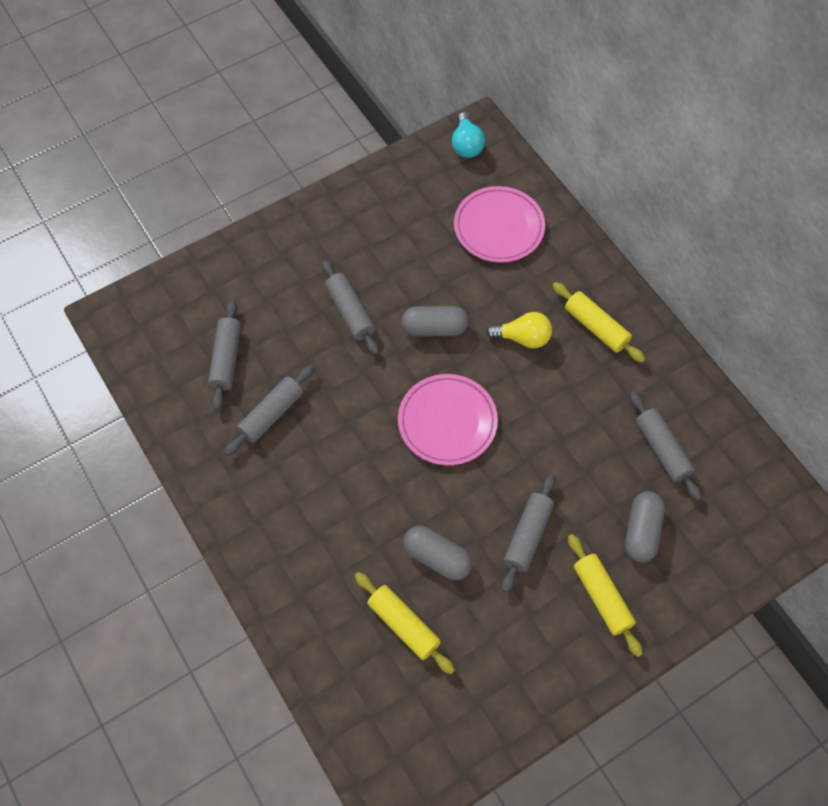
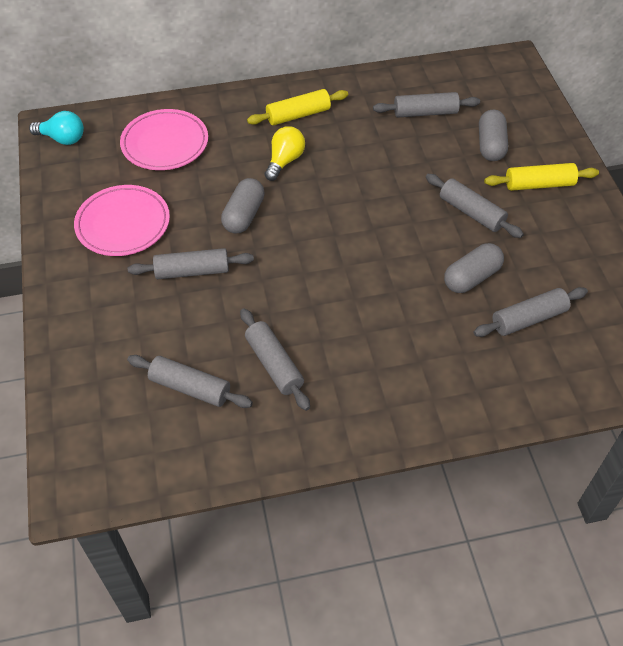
camera: 70 degrees left, 10 degrees down
yellow rolling pin [355,572,455,674] -> grey rolling pin [473,287,588,337]
pink plate [398,374,498,465] -> pink plate moved to [74,185,170,256]
grey capsule [625,491,665,562] -> grey capsule turned 60 degrees clockwise [479,110,508,161]

